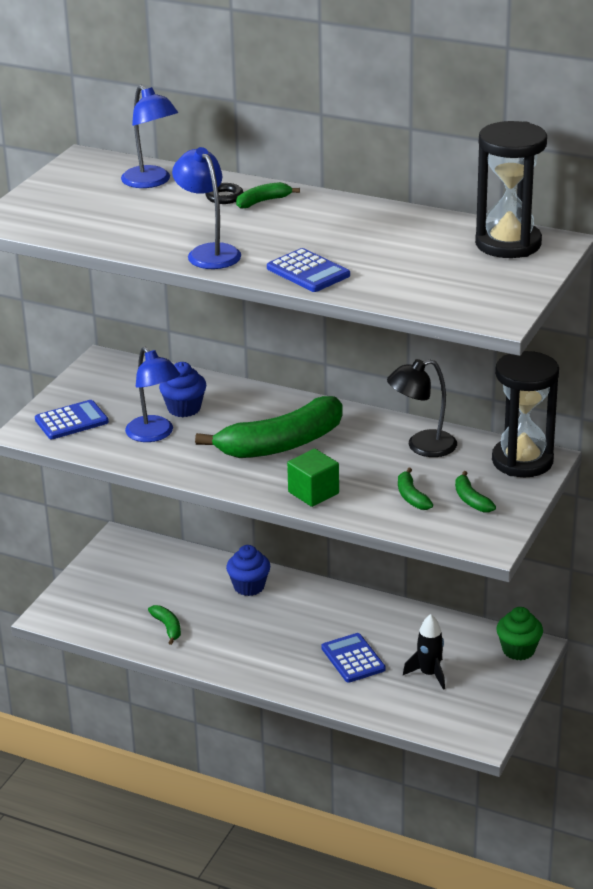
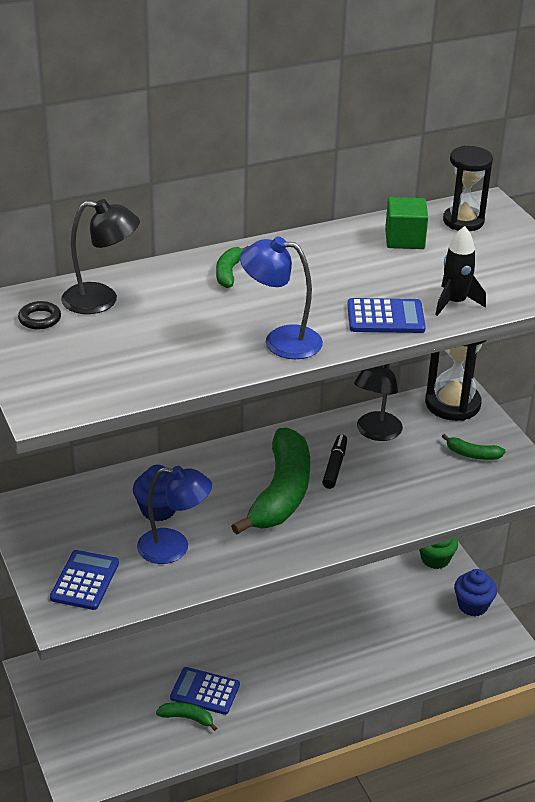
camera: 50 degrees left, 5 degrees up
blue lamp [121,85,178,188] -> black lamp [61,199,140,314]
black ring [206,183,244,204] -> black ring moved to [18,301,61,329]
blue cupcake [226,545,270,596] -> blue cupcake moved to [454,569,497,616]
green cube [287,449,339,507] -> green cube moved to [385,197,428,249]
blue calculator [321,633,386,683] -> blue calculator moved to [170,667,240,715]
green banana [398,468,433,510] -> none
black rocket [403,614,445,690] -> black rocket moved to [435,226,486,316]
black hourglass [475,121,547,258] -> black hourglass [443,146,493,231], size x0.66
none -> black marker [322,434,347,489]

